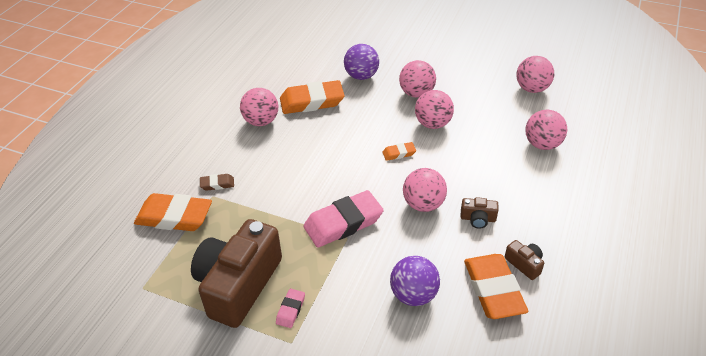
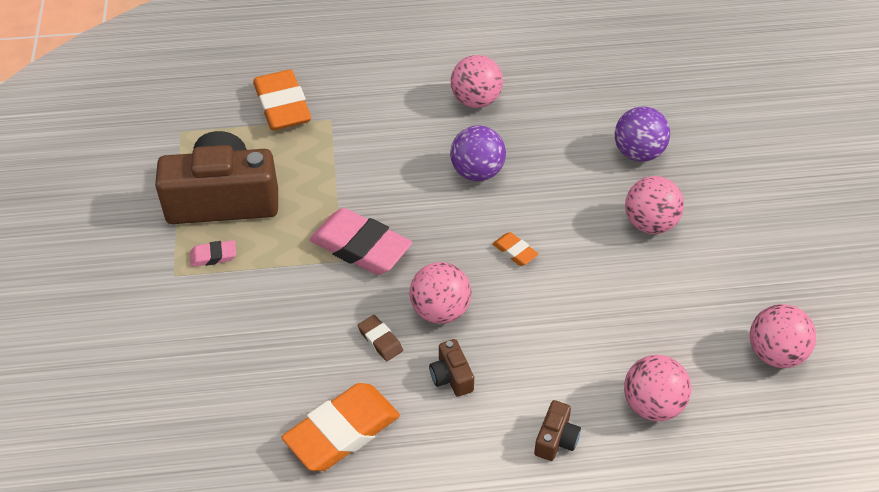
camera: 60 degrees right, 5 degrees up
brown eraser [200,174,234,191] -> brown eraser moved to [358,315,403,361]
orange eraser [280,80,345,114] -> none
purple ball [390,256,440,306] -> purple ball moved to [450,125,506,181]
pink ball [415,90,454,129] -> none
brown camera [505,240,544,280] -> brown camera moved to [534,400,581,461]

